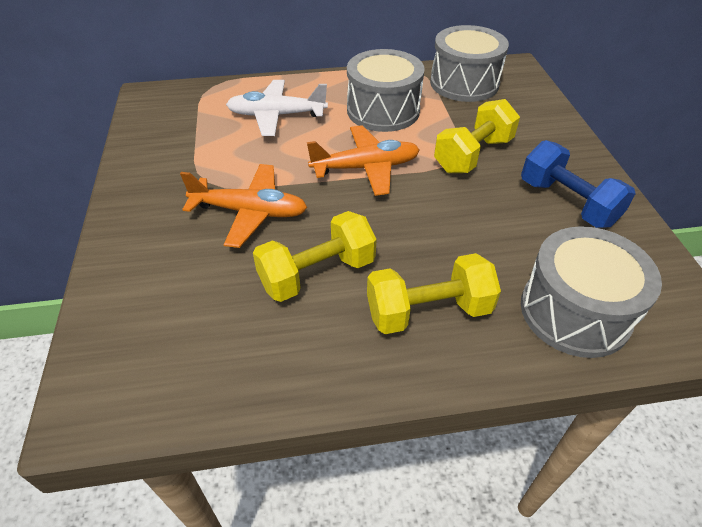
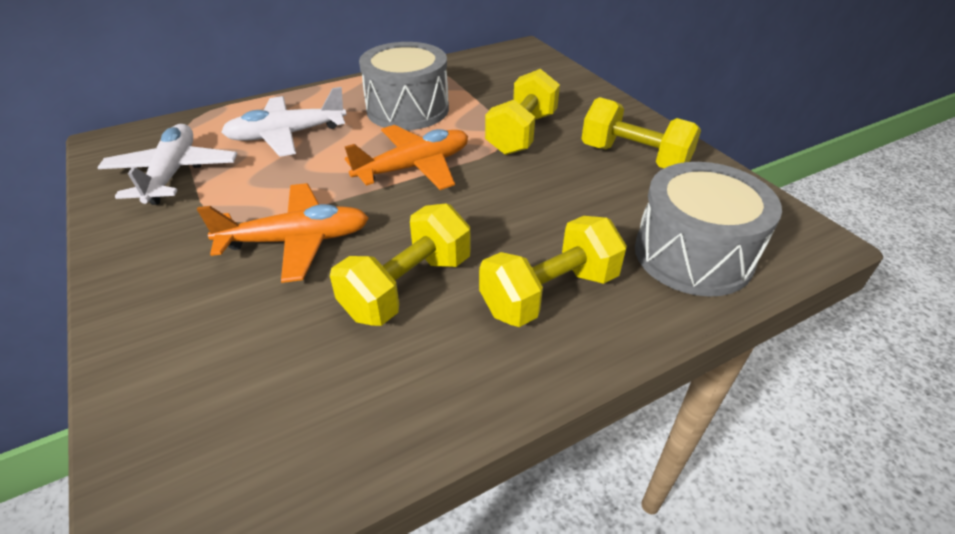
camera: 20 degrees left, 5 degrees down
grey drum [430,25,509,102] -> none
blue dumbbell [521,140,636,228] -> yellow dumbbell [582,97,701,168]
none -> white plane [97,124,237,205]

